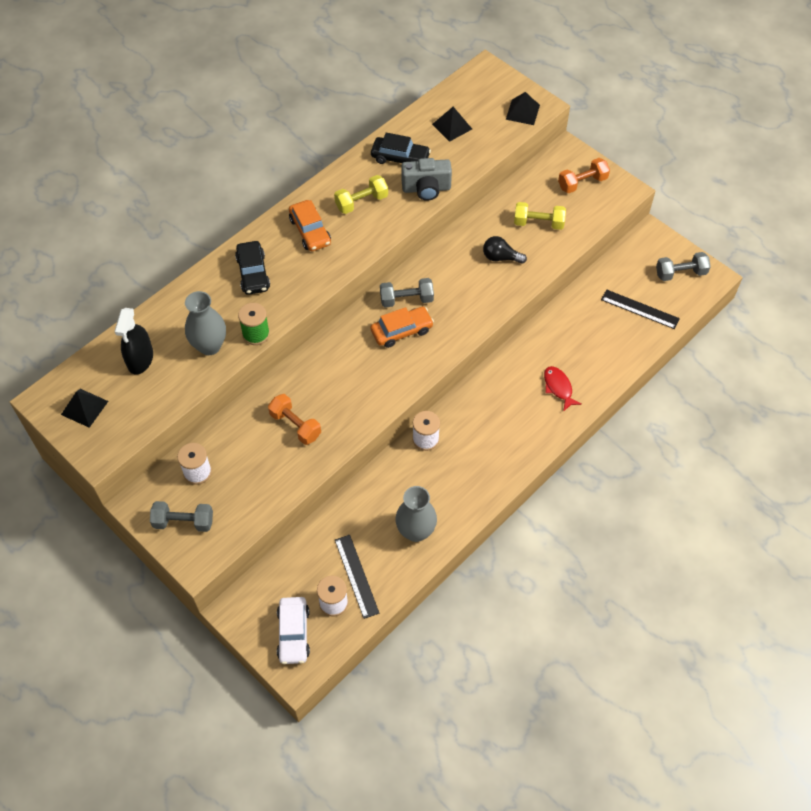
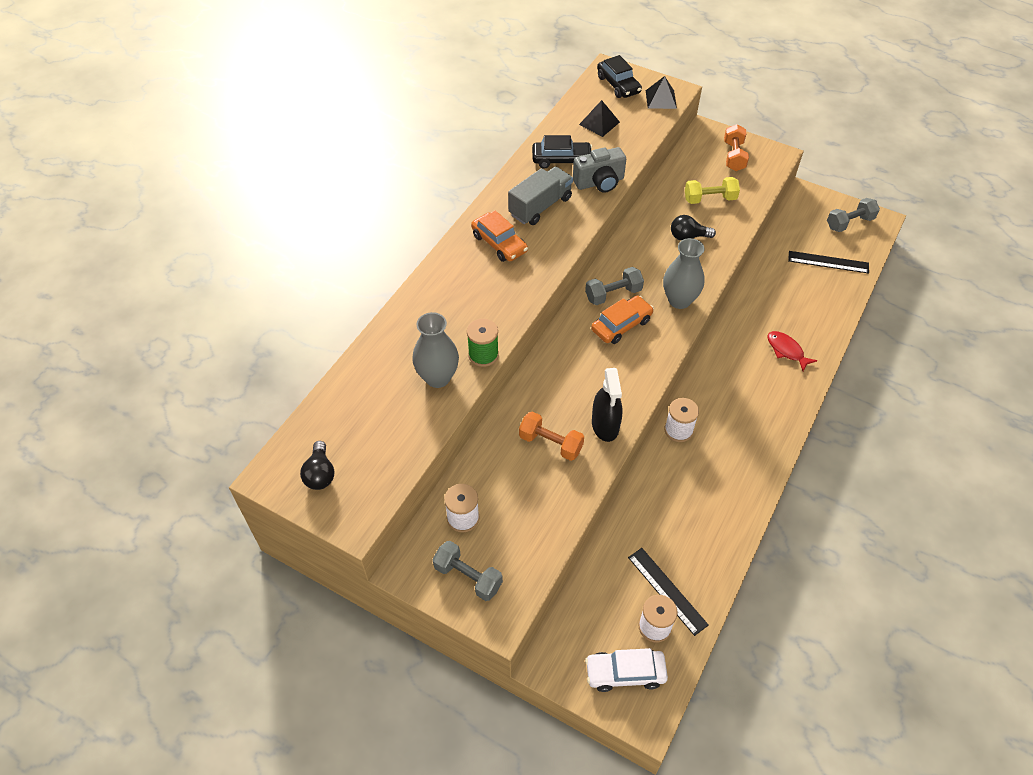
camera: 15 degrees left, 5 degrees down
black pyramid [61,389,108,428] -> black light bulb [300,441,334,490]
black spray bottle [114,308,153,374] -> black spray bottle moved to [592,368,623,442]
grey dumbbell [150,501,213,532] -> grey dumbbell turned 45 degrees clockwise [433,541,503,601]
black car [235,241,270,295] -> black car moved to [597,55,642,98]
white car [277,597,310,664] -> white car turned 105 degrees clockwise [585,648,668,692]
yellow dumbbell [334,175,388,214] -> grey truck [508,167,573,225]
grey vase [395,486,437,542] -> grey vase moved to [663,238,704,309]
orange dumbbell [558,158,610,193] -> orange dumbbell turned 45 degrees counterclockwise [724,124,749,171]

